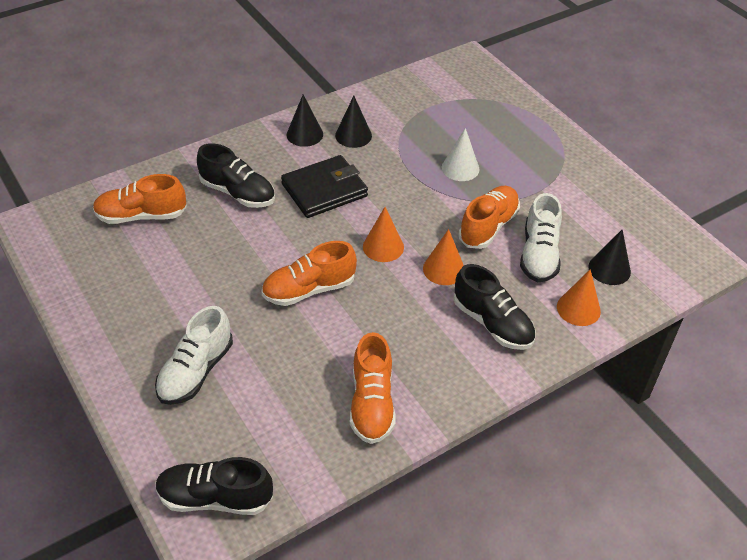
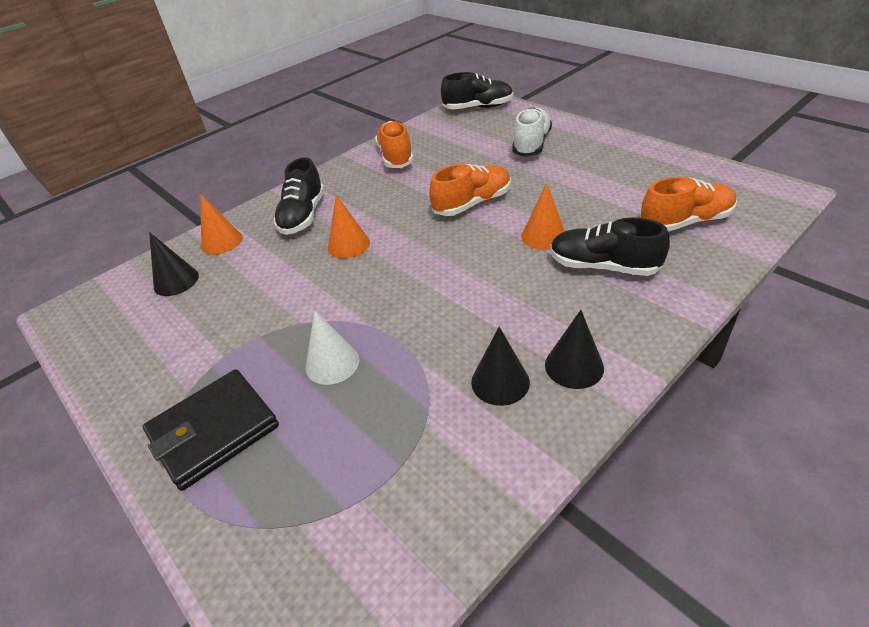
camera: 175 degrees right, 5 degrees down
black wallet [281,155,368,218] -> black wallet moved to [143,369,279,491]
orange cone [363,207,404,262] -> orange cone moved to [521,183,565,250]
black shoe [453,264,535,350] -> black shoe turned 120 degrees counterclockwise [274,157,325,235]
orange shoe [459,186,520,249] -> none
white shoe [520,193,562,282] -> none

